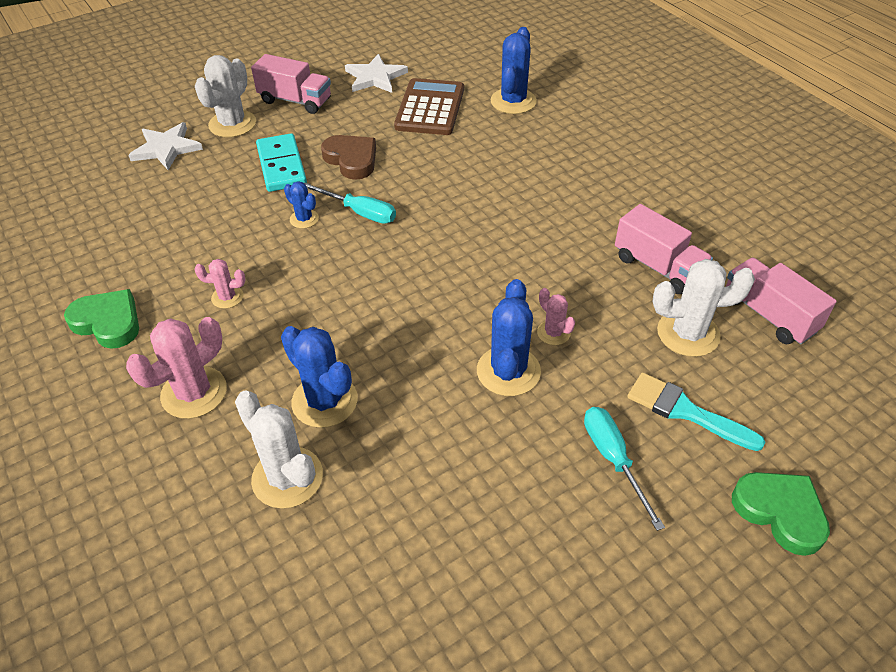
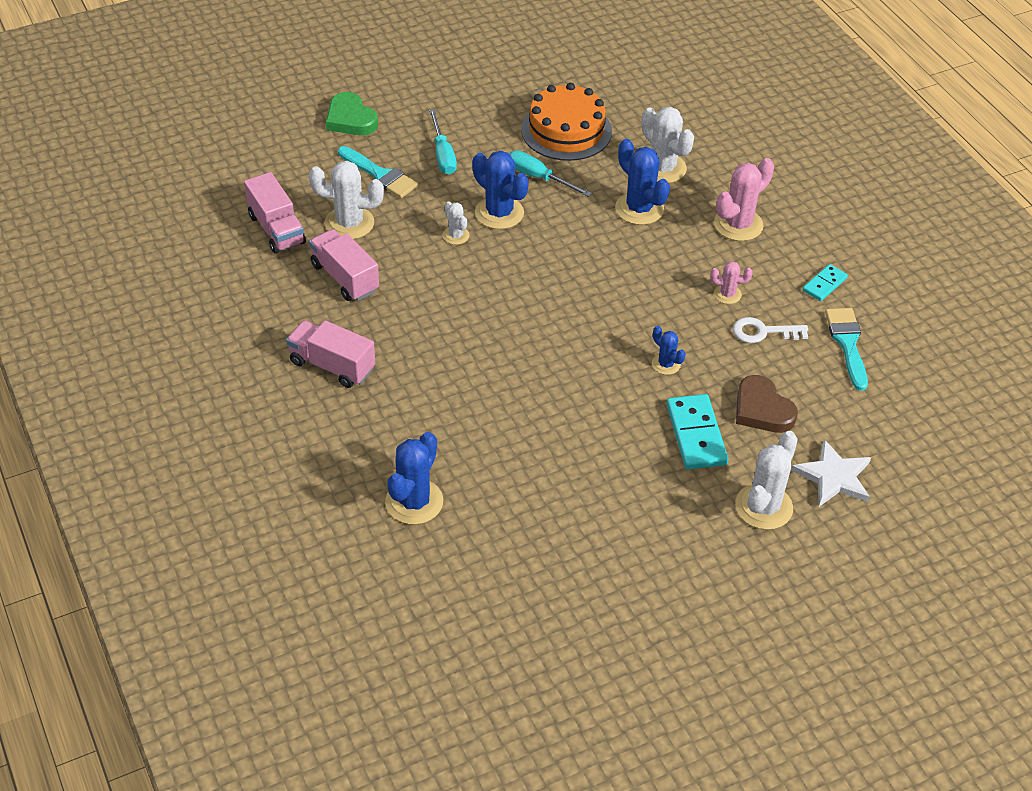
camera: 175 degrees left, 0 degrees up
green heart [64,289,139,349] -> turquoise domino [802,264,848,301]
pink truck [251,54,331,114] -> pink truck moved to [286,320,375,388]
turquoise screwdriver [304,182,396,224] -> turquoise screwdriver moved to [509,151,592,197]
brown heart [321,135,376,180] -> brown heart moved to [736,375,798,433]
white star [345,54,408,93] -> none
brown calculator [394,78,464,135] -> none
blue cactus [477,279,541,396] -> blue cactus turned 60 degrees counterclockwise [472,151,529,229]
pink cactus [537,288,575,345] -> white cactus [443,201,470,245]
none -> orange cake [521,83,612,161]
none -> white key [733,317,808,343]
none -> turquoise brush [825,308,868,391]

